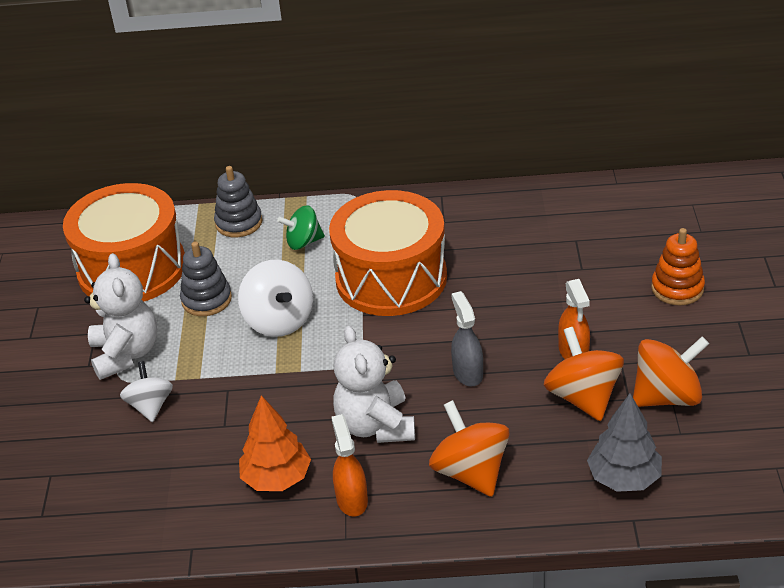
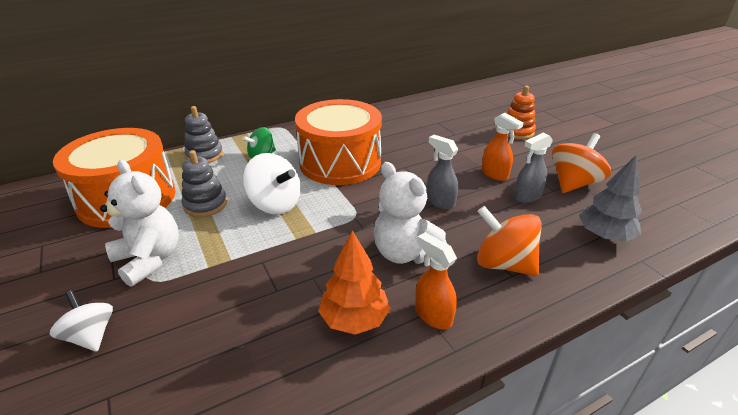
camera: 30 degrees left, 5 degrees down
white spinning top [120,361,173,422] -> white spinning top moved to [50,290,113,352]
orange spinning top [544,327,624,421] -> grey spray bottle [514,132,553,203]

